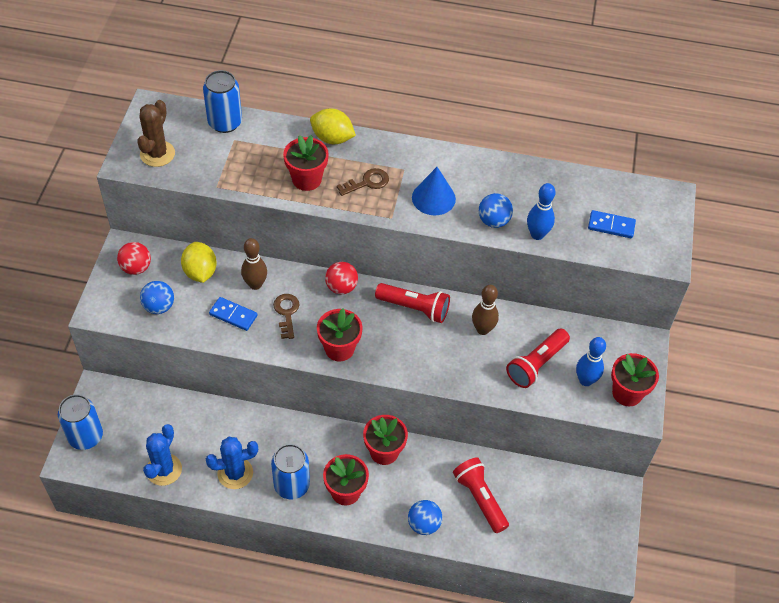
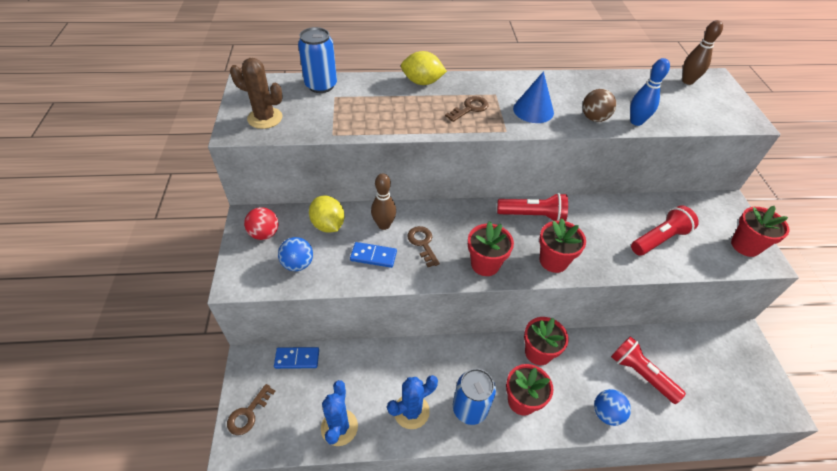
camera: 15 degrees left, 5 degrees down
blue can [58,394,103,450] -> brown key [227,384,275,435]
brown cactus [137,100,175,167] -> brown cactus turned 75 degrees counterclockwise [230,58,283,129]
red flower pot [283,135,329,191] -> red flower pot moved to [539,218,586,273]
red ball [325,262,358,294] -> none
brown bowling pin [472,285,499,335] -> brown bowling pin moved to [682,20,723,85]
blue ball [479,193,513,228] -> brown ball [582,89,616,122]
red flashlight [506,329,570,388] -> red flashlight turned 150 degrees counterclockwise [631,205,699,256]
blue bowling pin [576,337,606,386] -> none
blue domino [588,210,636,238] -> blue domino moved to [274,347,319,369]

